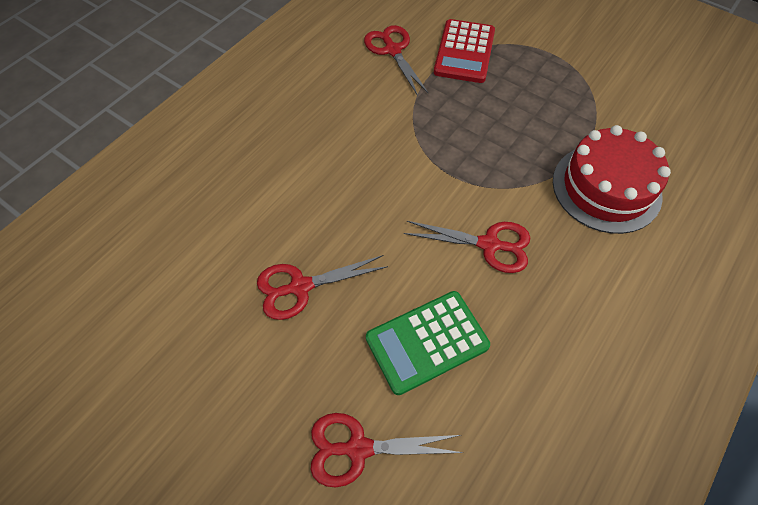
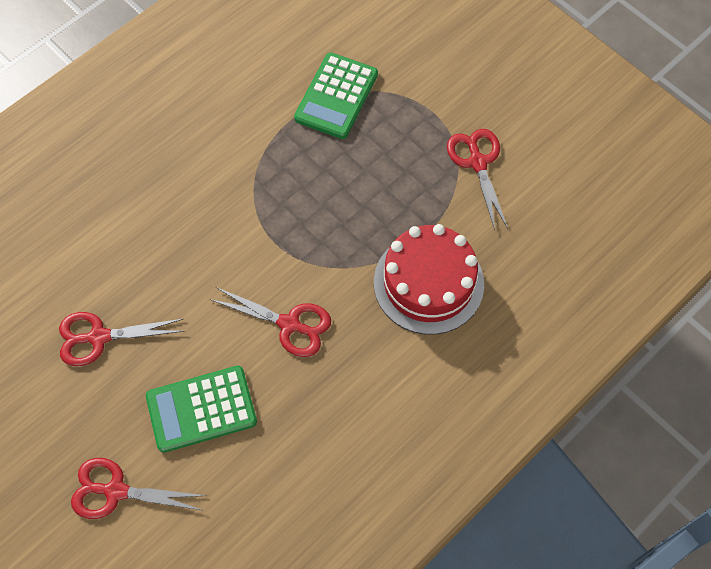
camera: 10 degrees right, 5 degrees up
red scissors [364,25,429,96] -> red scissors moved to [447,129,508,230]
red calculator [434,19,495,83] -> green calculator [294,53,378,139]

